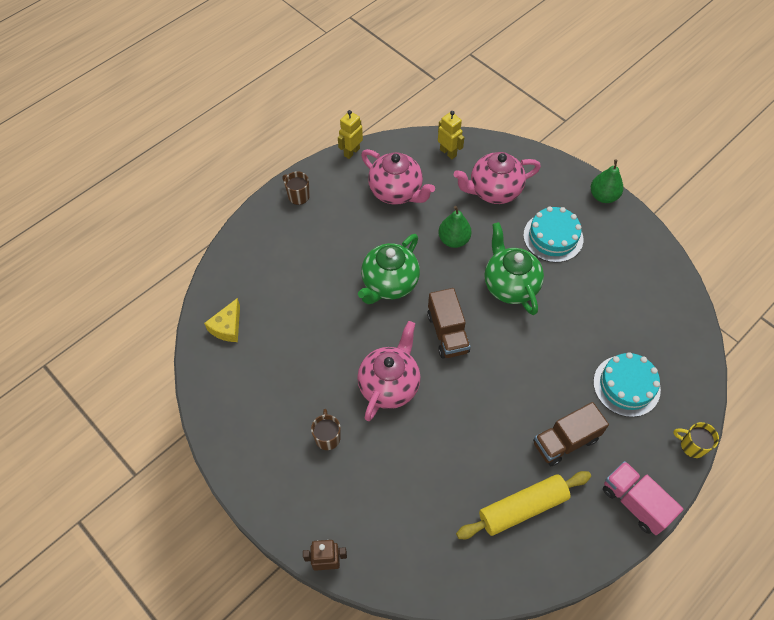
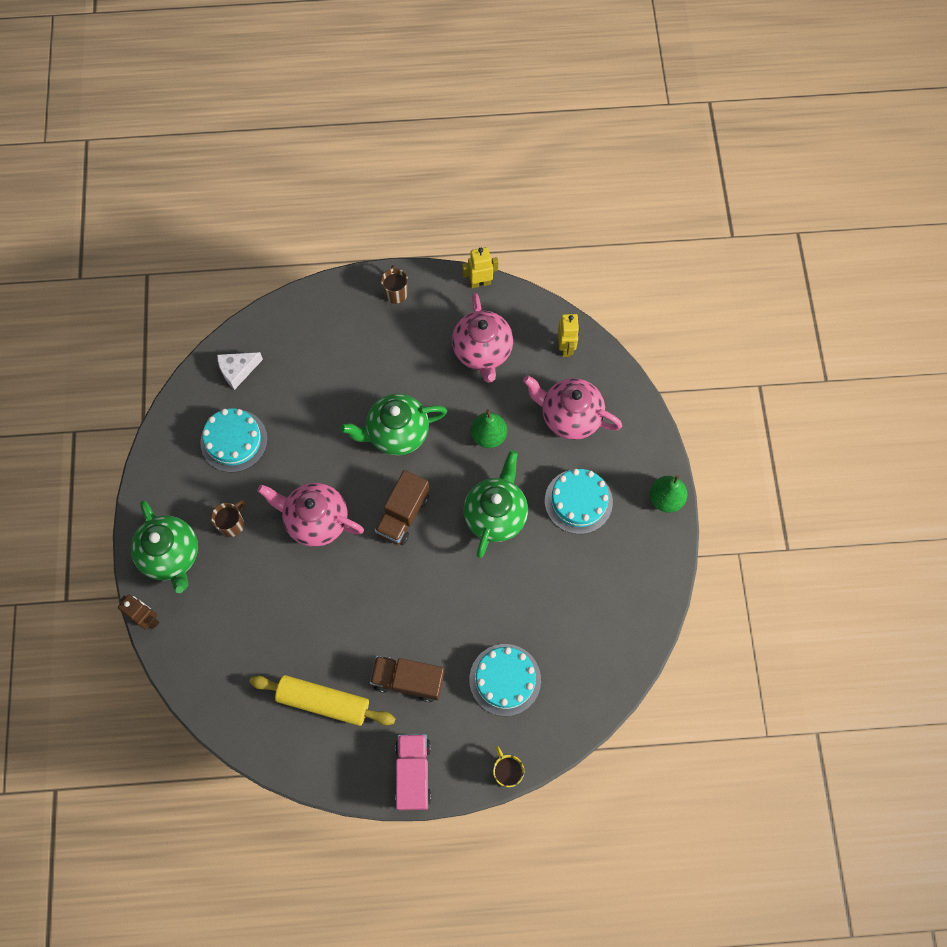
camera: 40 degrees right, 10 degrees up
yellow cheese [204,298,240,342] -> white cheese [217,352,263,390]
pink teapot [357,321,421,421] -> pink teapot turned 135 degrees counterclockwise [257,483,364,547]
none -> green teapot [131,501,198,593]
none -> turquoise cake [200,408,268,473]

